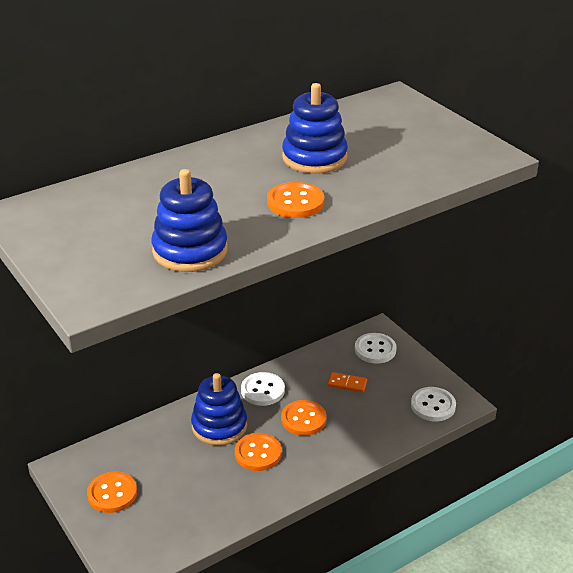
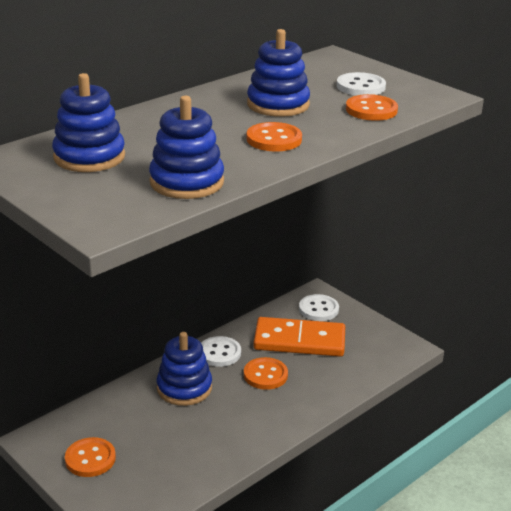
camera: 10 degrees left, 5 degrees down
orange button [235,433,282,471] -> orange button moved to [346,94,398,121]
orange domino [328,372,367,393] -> orange domino [254,317,345,357], size x2.48
white button [411,387,456,421] -> white button moved to [337,72,386,96]
none -> blue stacking toy [52,73,125,172]

